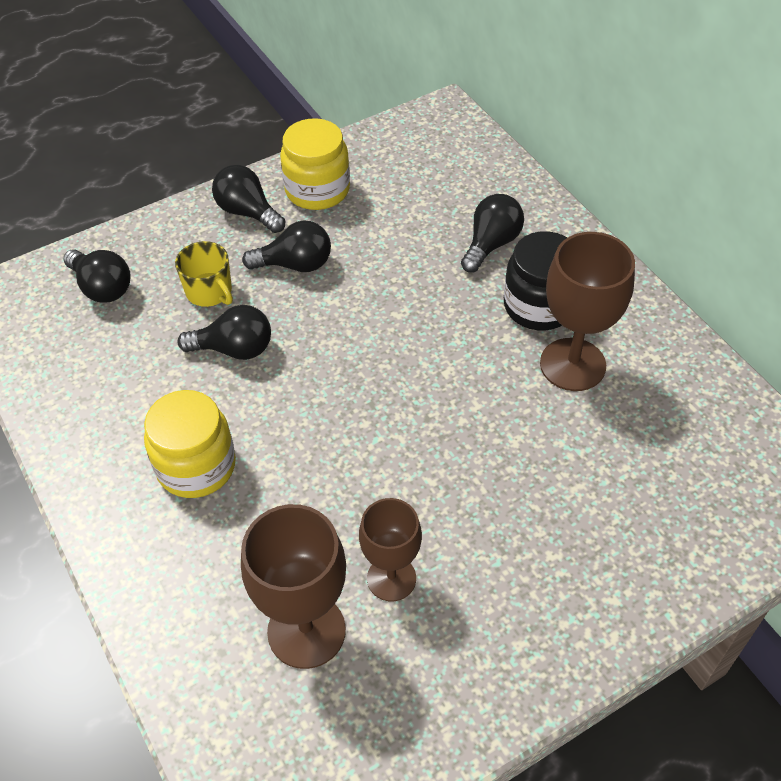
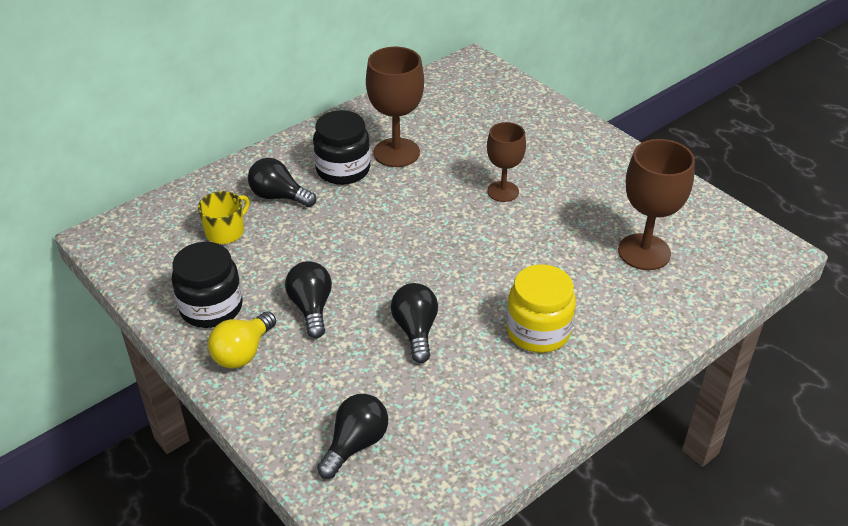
camera: 100 degrees left, 10 degrees down
yellow mug [175,241,233,307] -> yellow mug moved to [198,191,250,244]
black light bulb [212,165,285,233] -> yellow light bulb [208,311,276,369]
yellow jar [280,118,350,210] -> black jar [172,242,243,328]
brown goblet [359,498,422,601] -> brown goblet moved to [487,122,526,202]

